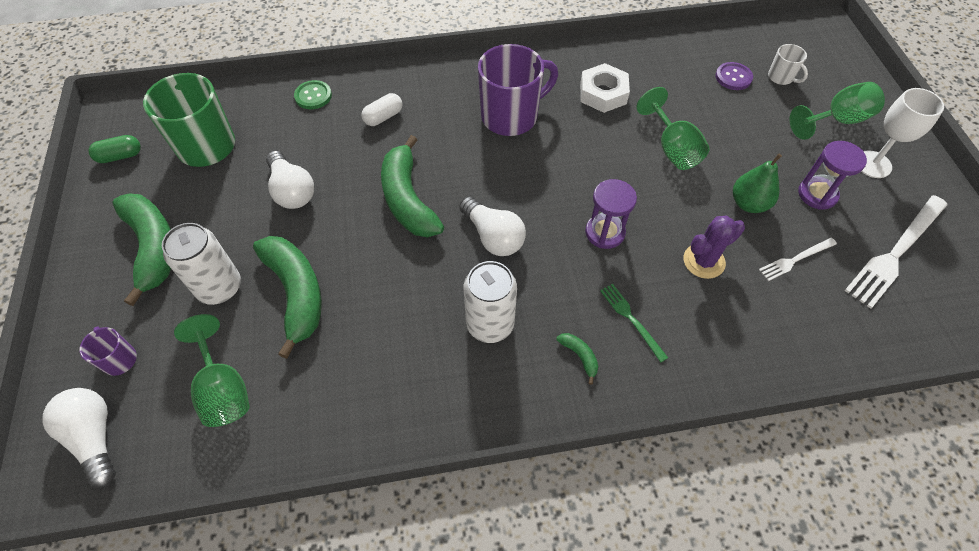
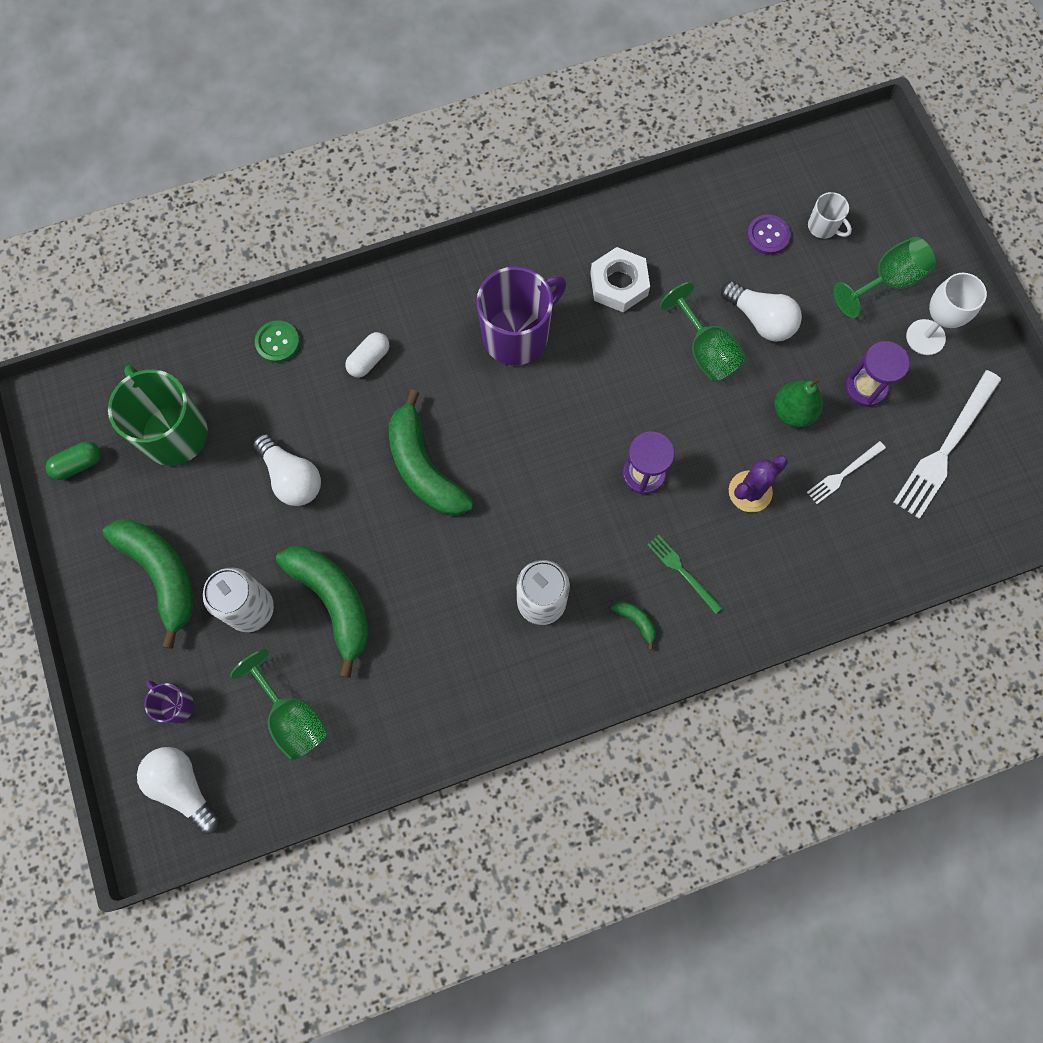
camera: 10 degrees left, 15 degrees up
white light bulb [459,197,526,256] -> white light bulb moved to [721,281,802,342]

